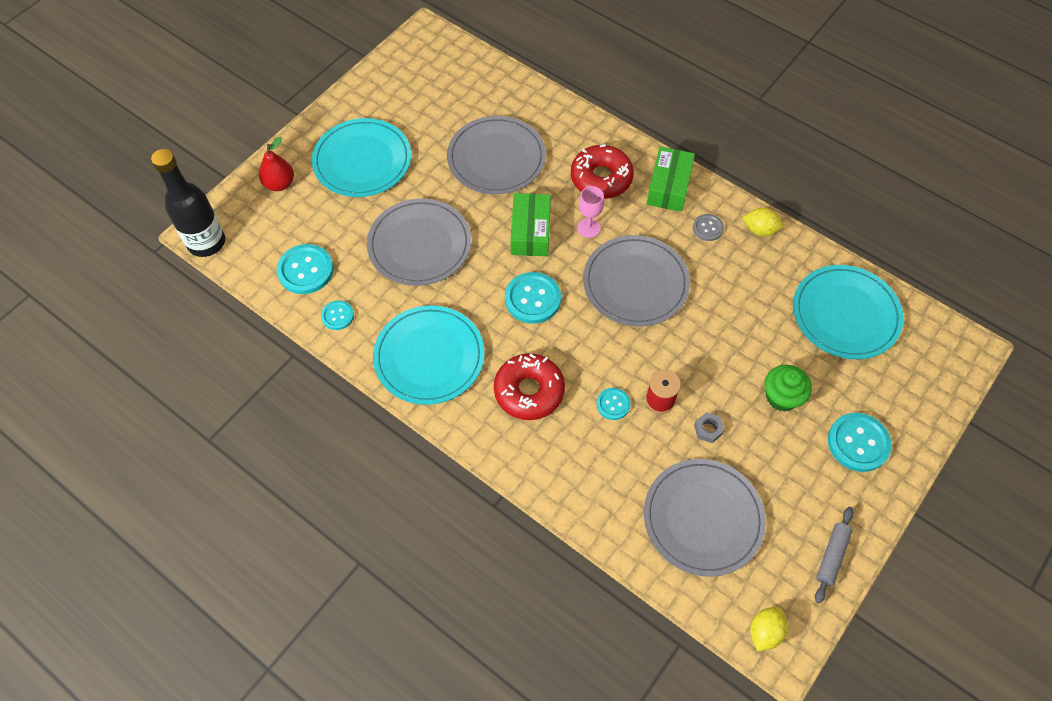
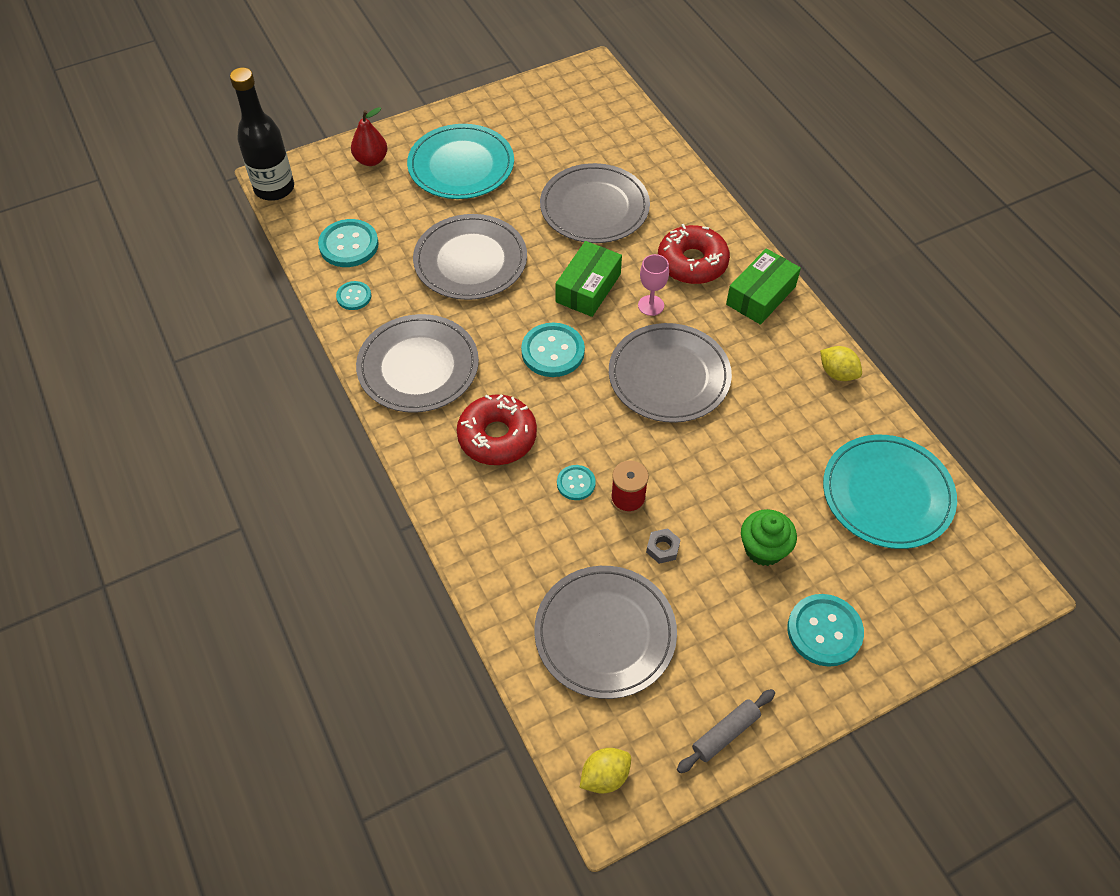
camera: 25 degrees right, 5 degrees down
turquoise plate [373,305,485,405] -> grey plate [356,314,479,413]
grey button [693,214,724,241] -> none

